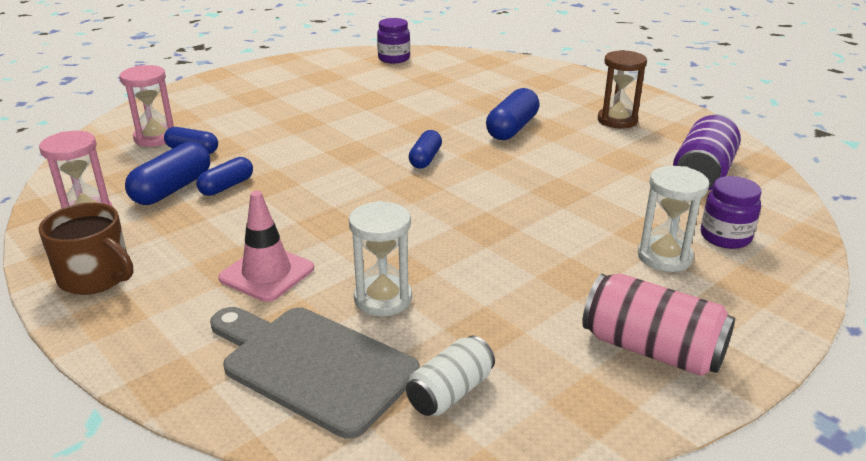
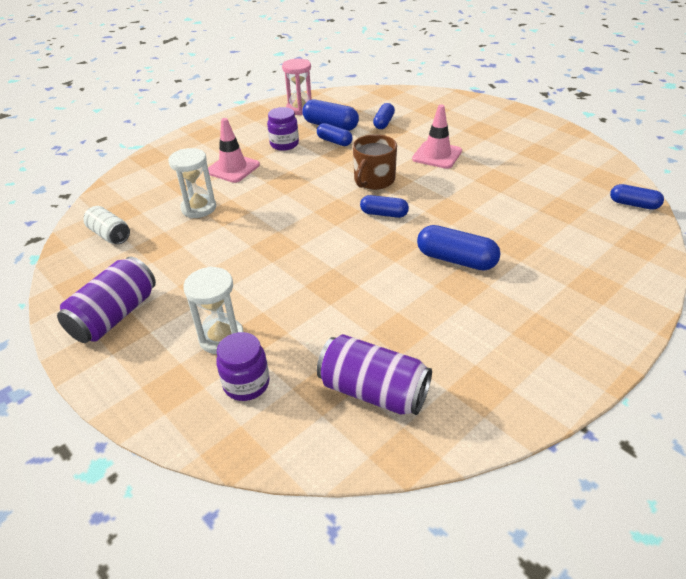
camera: 90 degrees right, 10 degrees up
brown mug [38,203,133,295] -> brown mug moved to [353,134,397,190]
pink hourglass [119,65,174,147] -> none
grey cutting board [210,307,420,438] -> none
purple jar [377,18,410,63] -> purple jar moved to [267,107,299,151]
pink can [582,273,735,376] -> purple can [57,256,156,343]
brown hourglass [598,50,647,129] -> none
none -> pink traffic cone [412,105,462,169]
none -> blue capsule [610,184,664,210]

